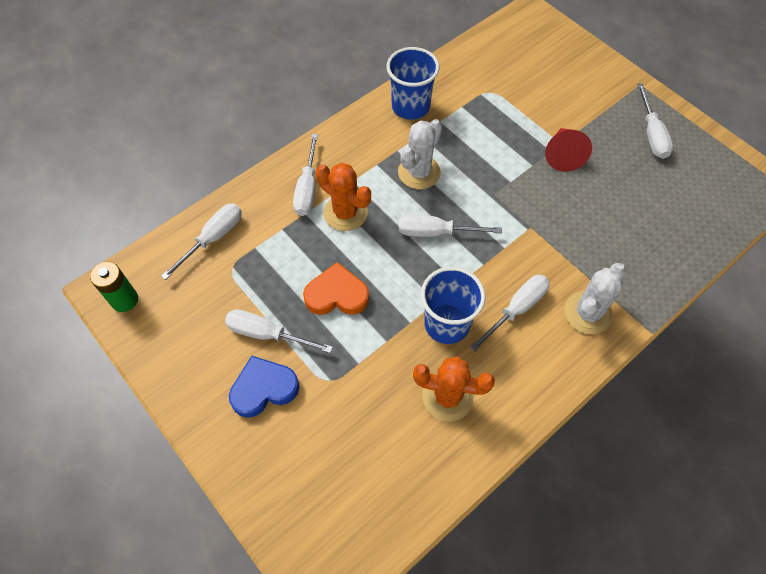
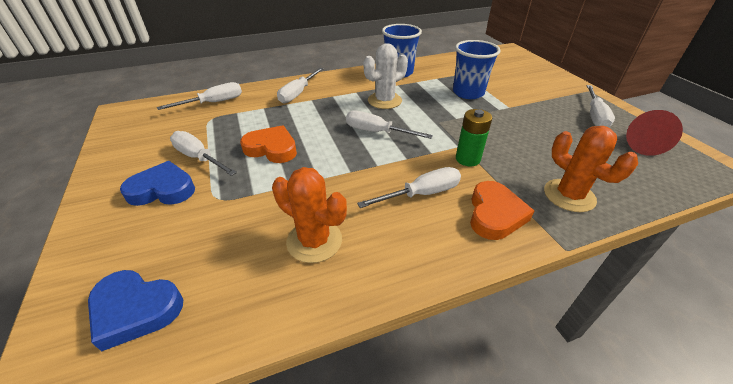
camera: 20 degrees right, 20 degrees down
green battery [90,261,138,312] -> green battery moved to [456,109,492,167]
orange cactus [316,163,371,231] -> orange cactus moved to [544,126,638,212]
blue cup [421,267,486,344] -> blue cup moved to [453,40,501,99]
red cone [545,128,592,172] -> red cone moved to [626,110,683,156]
white cactus [564,263,626,334] -> orange heart [470,181,534,240]
none -> blue heart [88,270,183,352]

